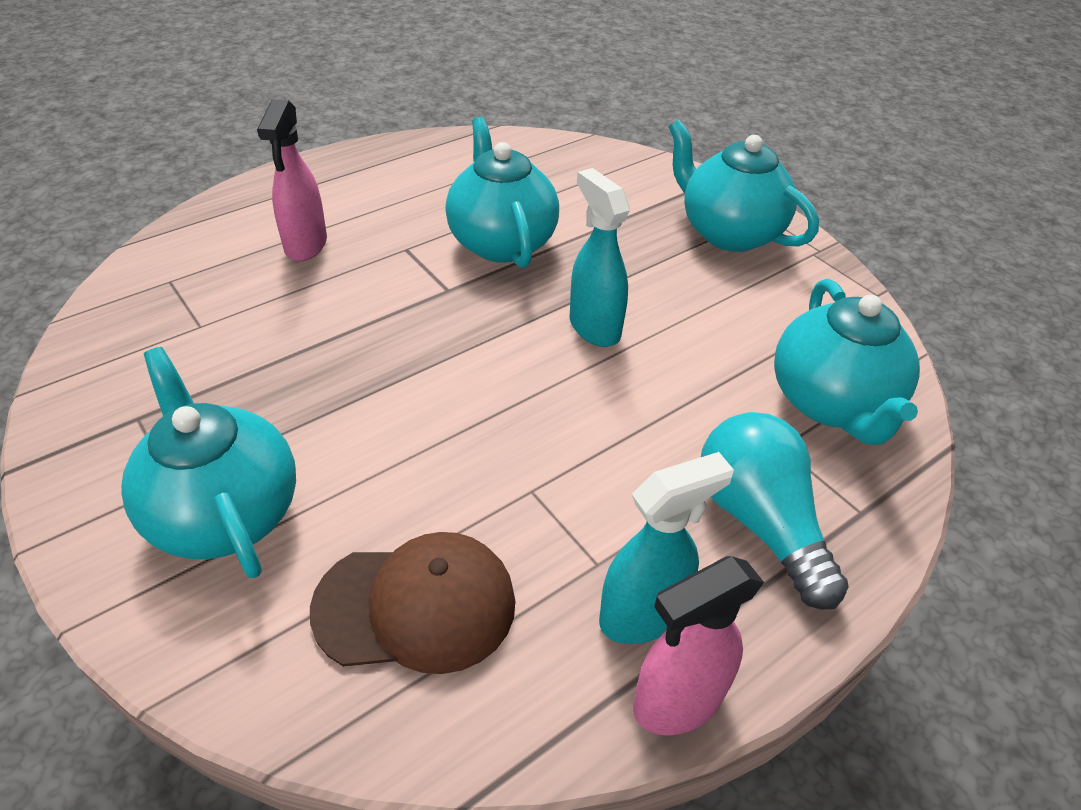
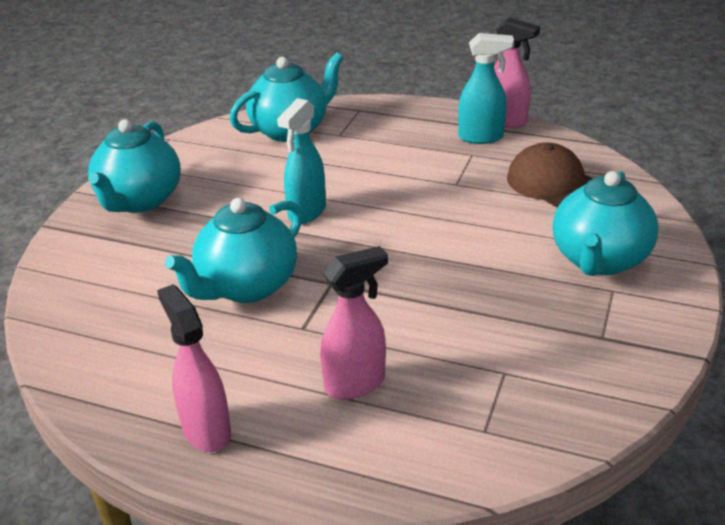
camera: 120 degrees left, 10 degrees down
turquoise spray bottle [599,452,734,644] -> turquoise spray bottle turned 150 degrees clockwise [458,33,514,144]
turquoise light bulb [701,412,849,610] -> none
none -> pink spray bottle [157,284,231,452]

